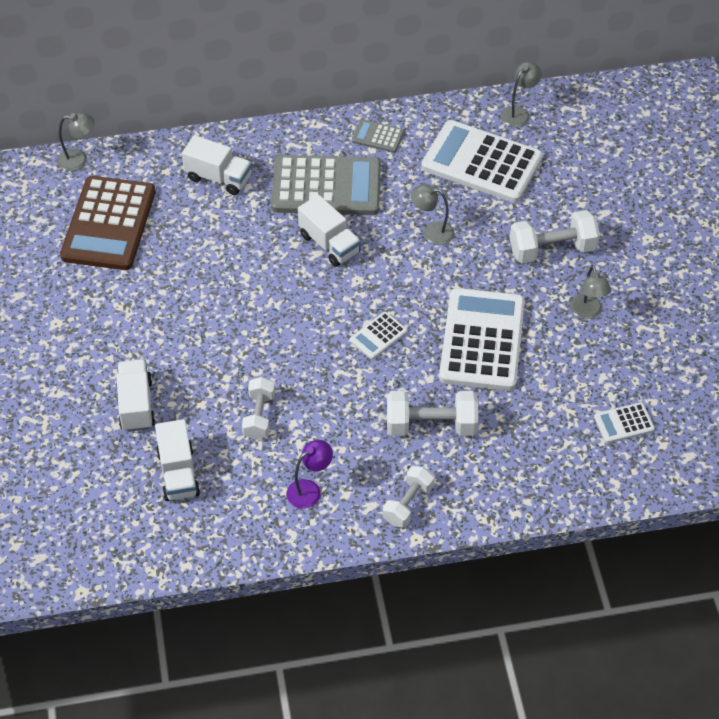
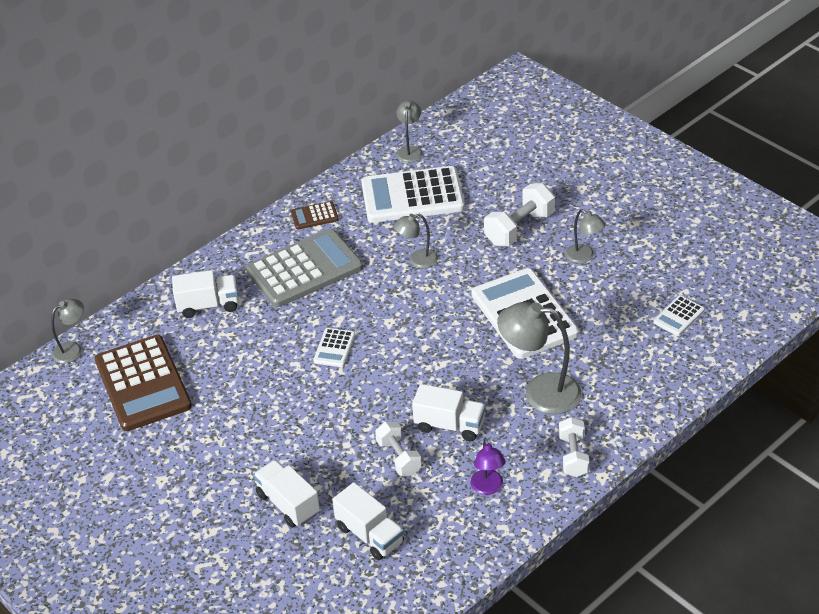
camera: 30 degrees left, 10 degrees down
purple lamp [287,440,333,509] -> purple lamp turned 150 degrees clockwise [470,438,506,495]
white truck [298,195,361,267] -> white truck moved to [412,384,486,441]
white calculator [350,312,407,359] -> white calculator moved to [313,328,355,367]
grey calculator [352,119,404,153] -> brown calculator [291,201,339,229]
white dumbbell [387,391,478,436] -> grey lamp [497,302,582,414]

